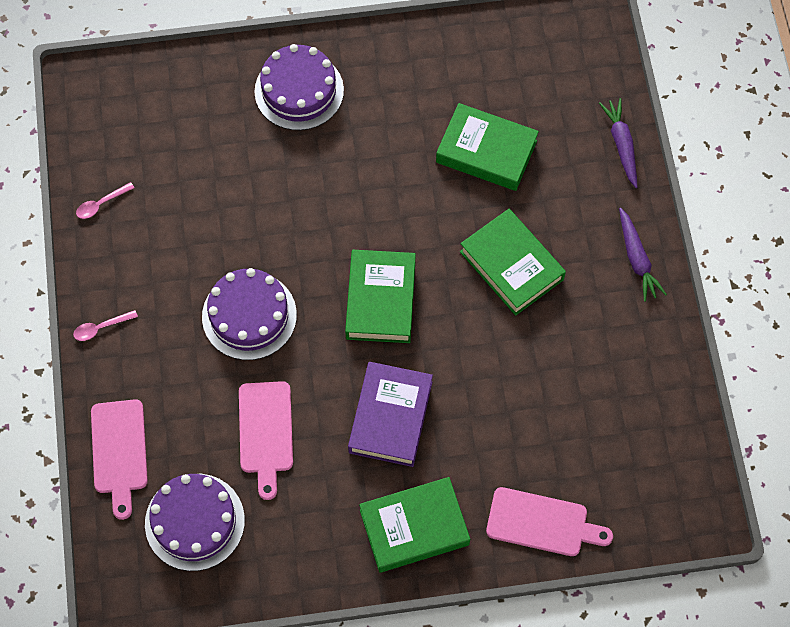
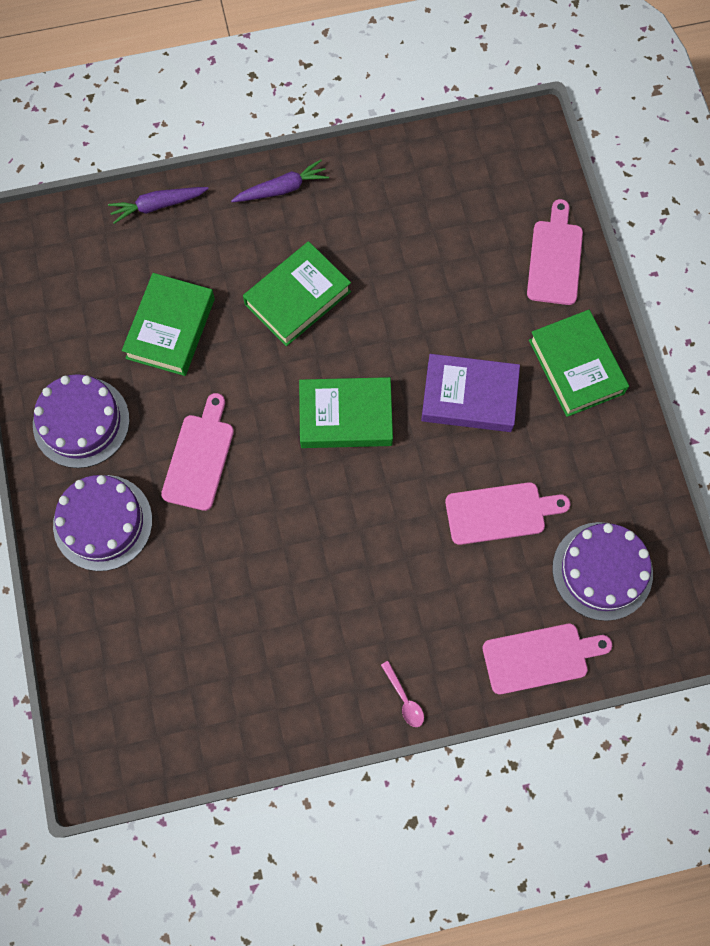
camera: 95 degrees left, 5 degrees up
pink spoon [76,182,135,219] -> none
purple cake [202,268,297,360] -> purple cake moved to [33,374,130,468]
none -> pink cutting board [161,393,234,511]

